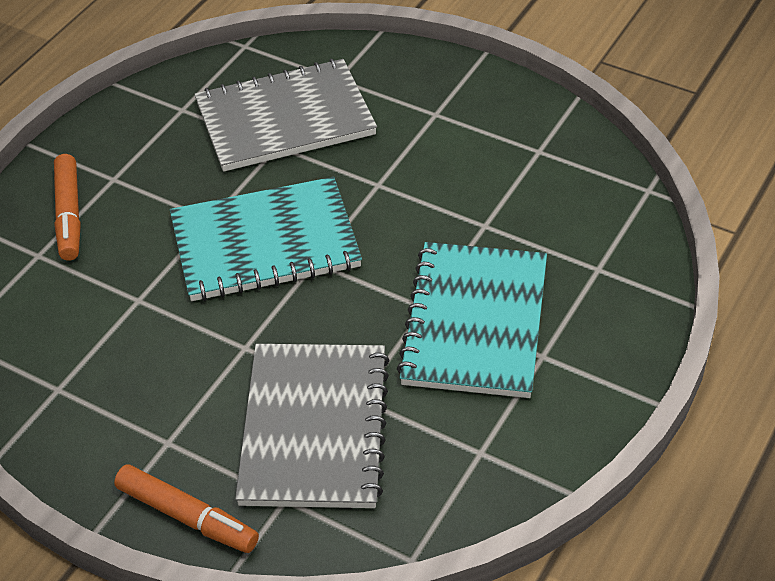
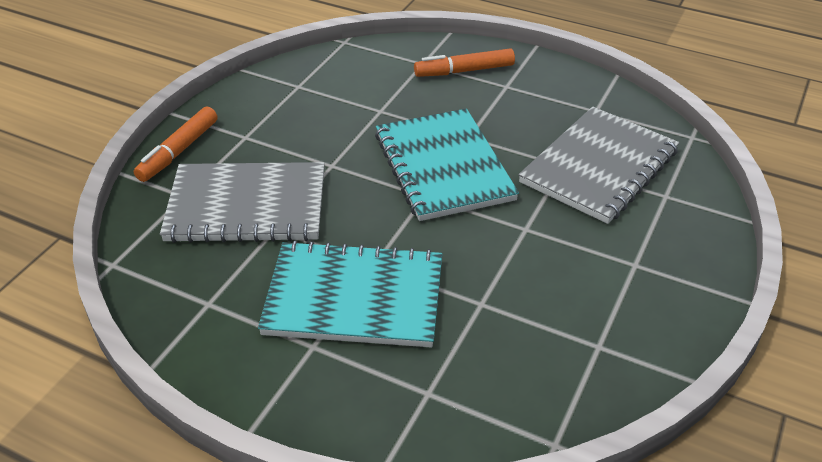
camera: 85 degrees right, 5 degrees down
grey notebook [194,59,377,172] -> grey notebook turned 60 degrees clockwise [519,107,679,224]

